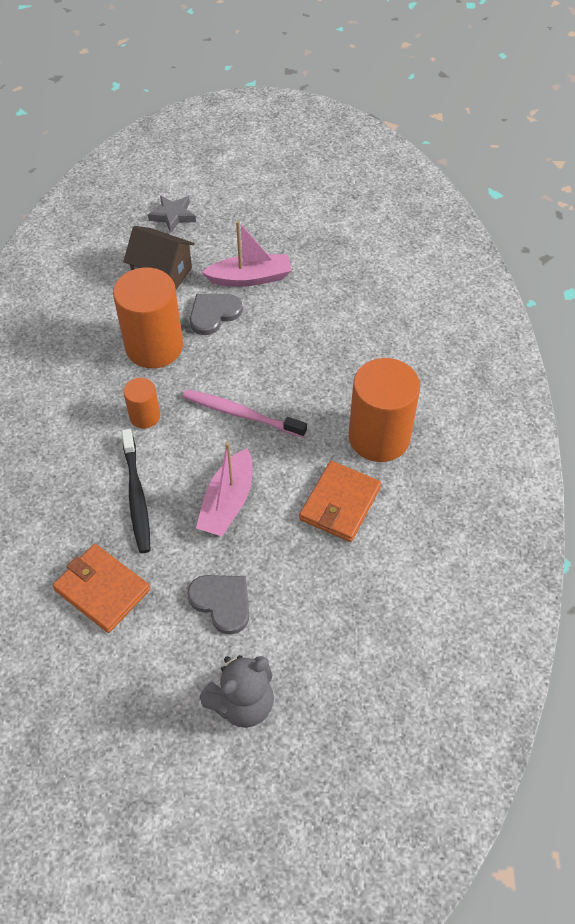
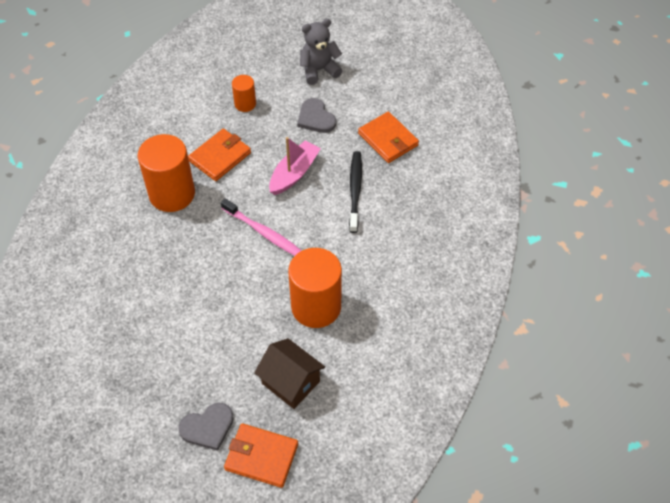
camera: 165 degrees left, 0 degrees up
orange cylinder [123,378,160,429] -> orange cylinder moved to [232,75,256,112]
grey star [148,196,196,233] -> orange wallet [224,423,298,488]
grey heart [190,294,243,335] -> grey heart moved to [178,403,234,451]
pink boat [202,221,292,287] -> none

